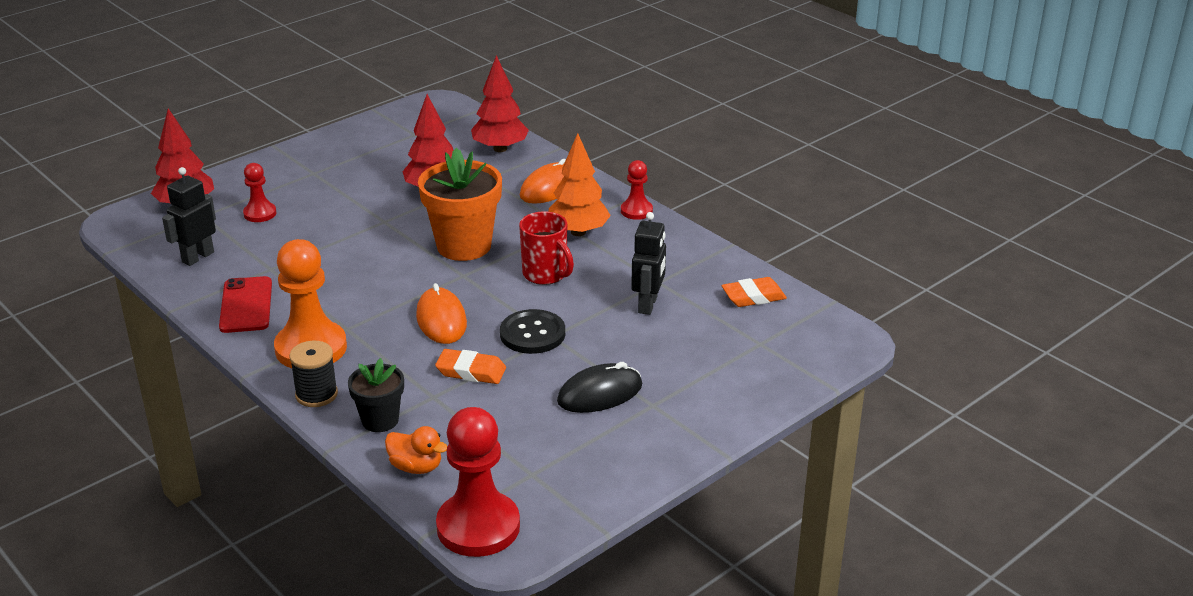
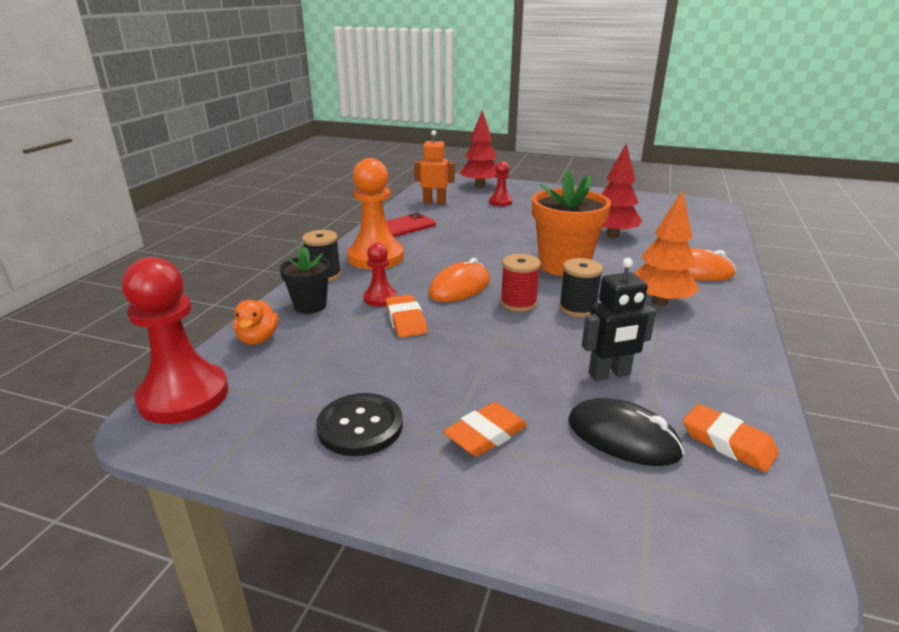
camera: 60 degrees right, 5 degrees down
black robot [162,167,216,266] -> orange robot [414,130,455,204]
red tree [471,55,529,152] -> none
black button [500,309,565,354] -> black button moved to [316,393,403,456]
red mug [519,211,574,285] -> black spool [559,258,603,317]
black mouse [557,362,642,413] -> black mouse moved to [568,398,684,466]
red pawn [621,160,653,220] -> red pawn moved to [363,243,397,307]
none -> orange eraser [443,402,527,457]
none -> red spool [500,254,541,312]

